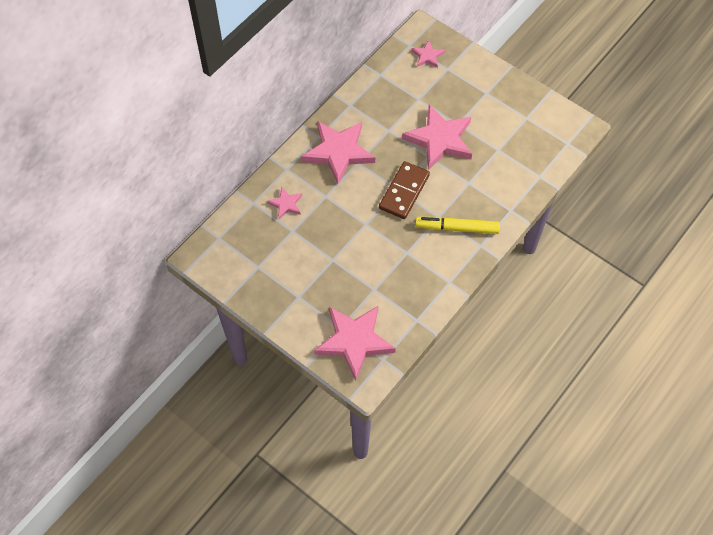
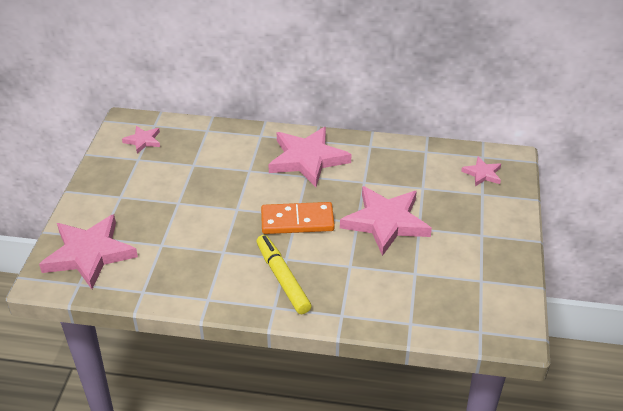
camera: 60 degrees right, 20 degrees down
pink star [267,187,302,219] -> pink star moved to [122,126,160,153]
brown domino [379,161,430,219] -> orange domino [261,202,335,234]

